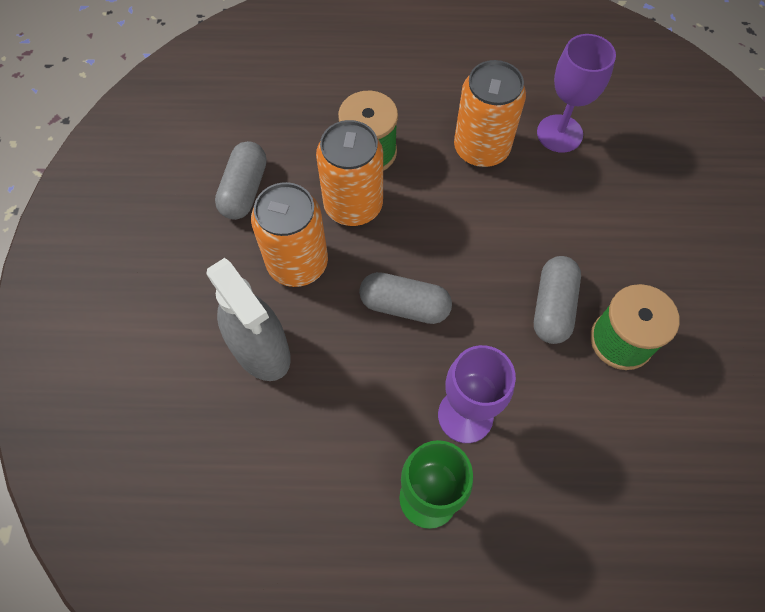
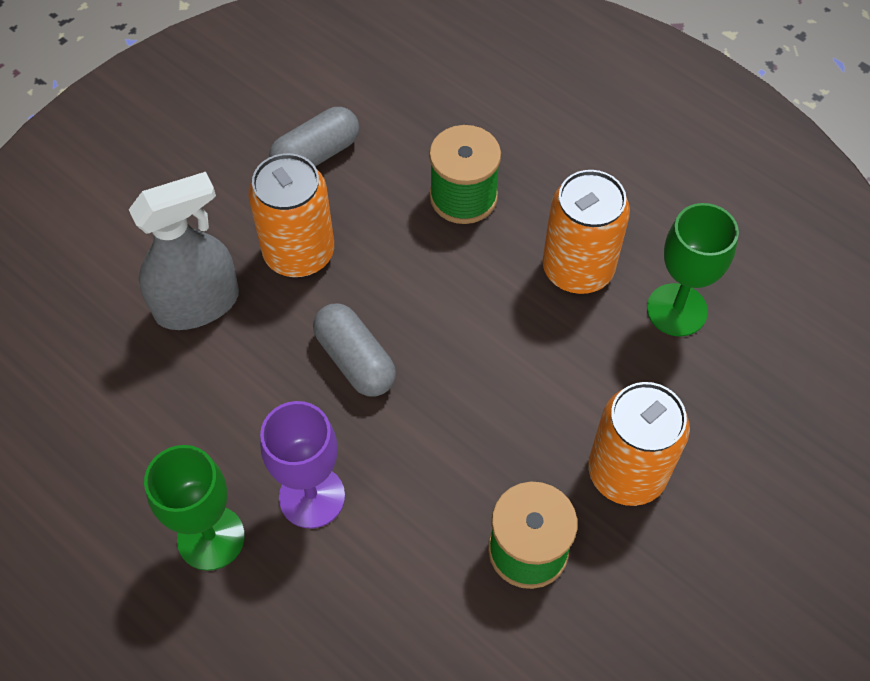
camera: 40 degrees right, 5 degrees down
grey spray bottle [206,258,291,381] -> grey spray bottle turned 120 degrees counterclockwise [129,172,239,330]
orange can [316,120,383,226] -> orange can moved to [588,382,690,506]
grey capsule [534,256,581,344] -> none
purple goblet [537,34,616,153] -> green goblet [647,203,739,337]

